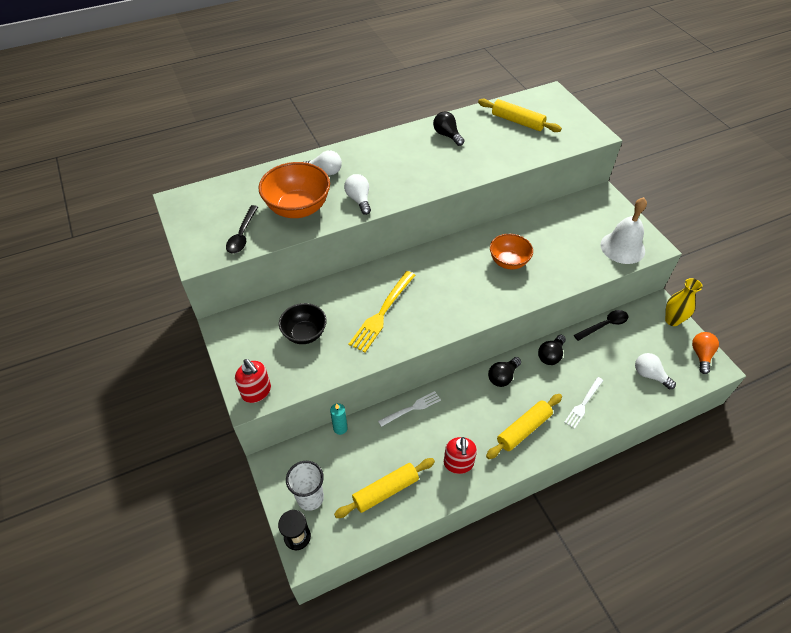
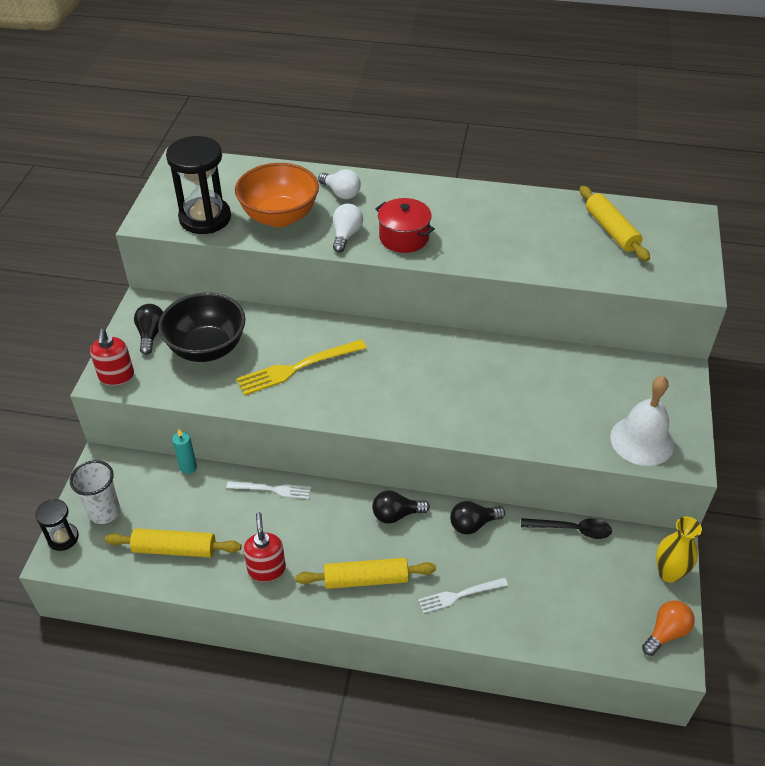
camera: 35 degrees right, 5 degrees down
black spoon [226,205,258,253] -> black hourglass [166,136,231,234]
black bowl [279,303,327,344] -> black bowl [158,293,246,362], size x1.54
black light bulb [433,111,464,146] -> black light bulb moved to [134,304,163,355]
red soap dispenser [444,437,477,474] -> red soap dispenser turned 135 degrees clockwise [243,512,286,582]
orange bowl [490,234,533,269] -> none
white light bulb [635,353,676,389] -> none
none -> red pot [375,198,435,253]

